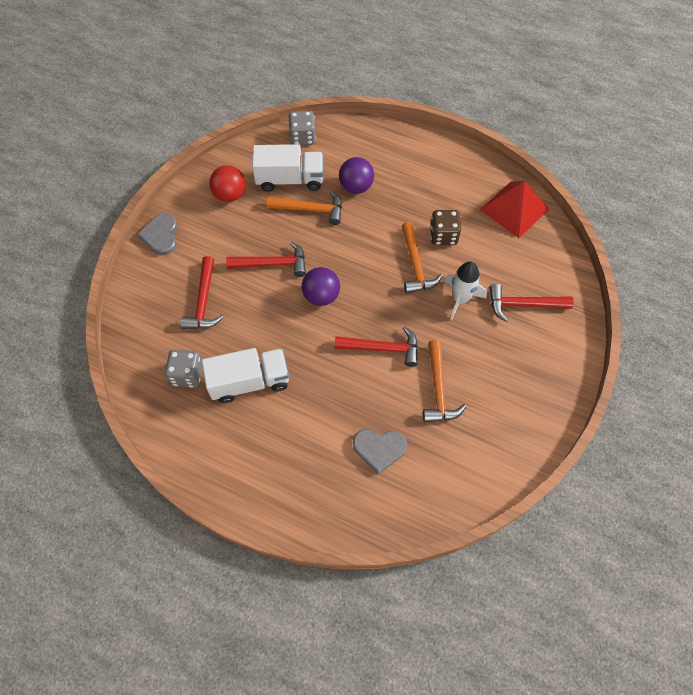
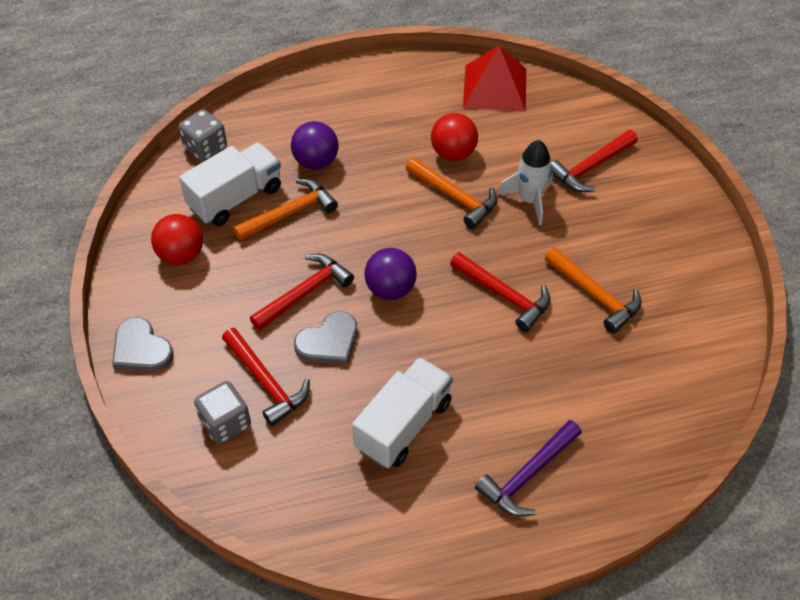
camera: 40 degrees left, 10 degrees down
grey dice [165,349,202,388] -> grey dice moved to [194,381,251,444]
red hammer [335,326,418,367] -> red hammer turned 75 degrees clockwise [450,252,550,332]
grey heart [353,429,407,474] -> grey heart moved to [294,311,357,365]
brown dice [430,210,461,245] -> red ball [431,113,478,161]
none -> purple hammer [475,420,582,517]

